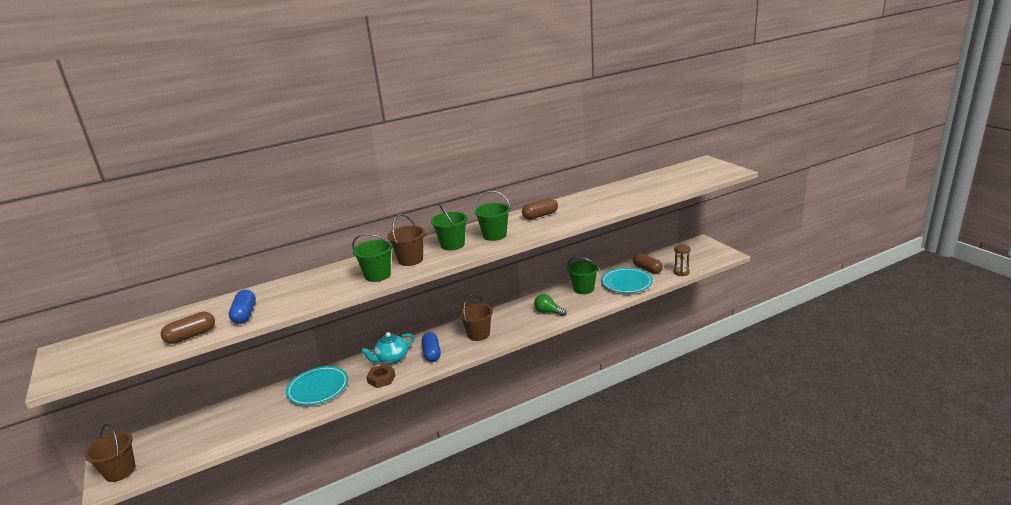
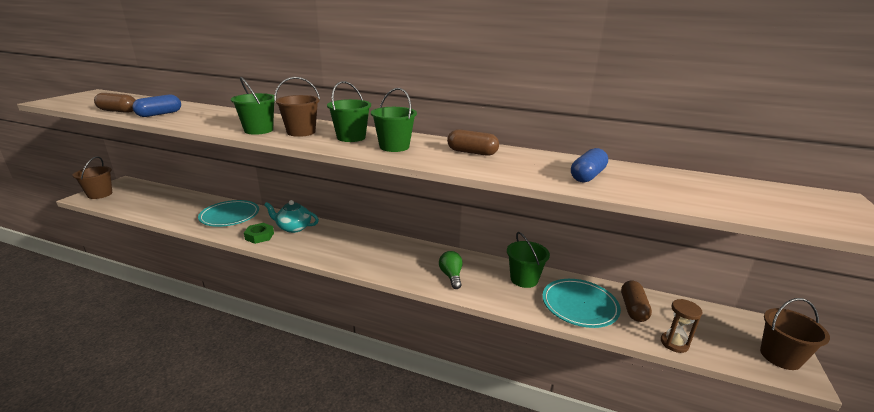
camera: 45 degrees right, 0 degrees up
brown nut [366,364,395,388] -> green nut [244,223,274,244]
blue capsule [422,332,441,362] -> blue capsule moved to [571,148,608,183]
brown bucket [459,294,493,341] -> brown bucket moved to [760,298,830,370]

